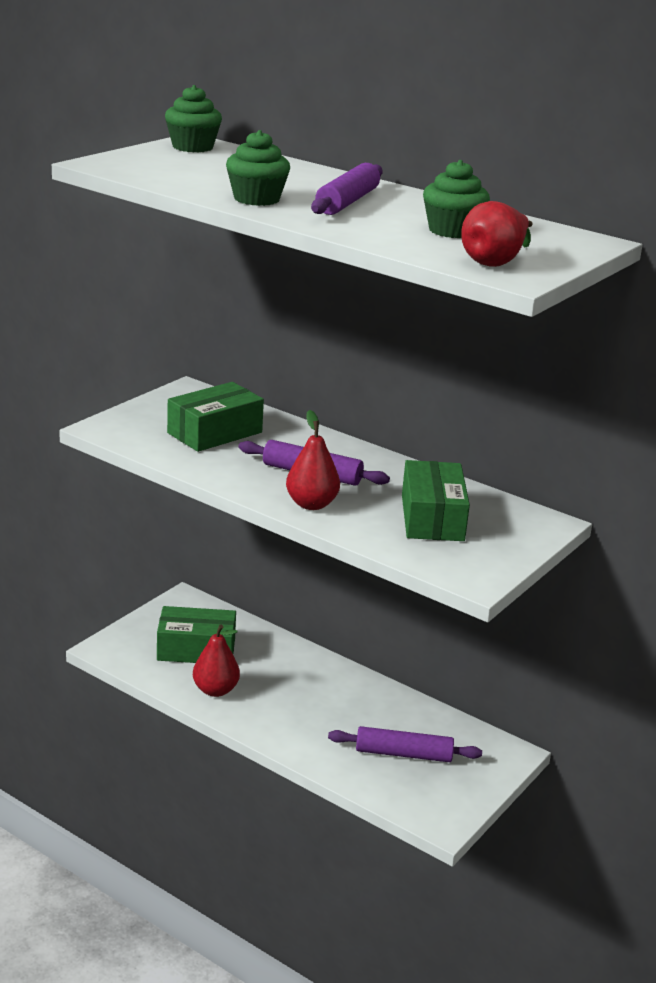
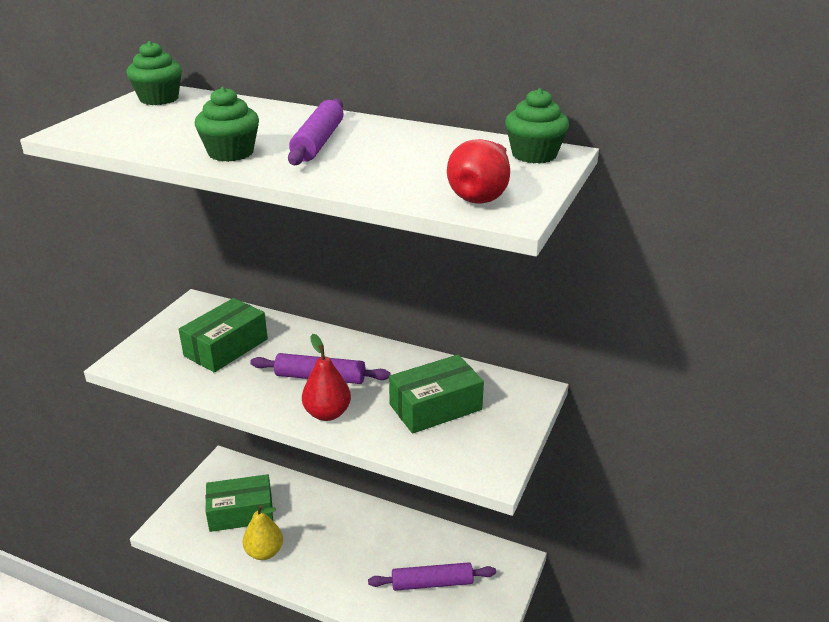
camera: 10 degrees left, 5 degrees up
red pear [193,625,240,697] -> yellow pear [243,505,283,560]
green box [402,460,470,541] -> green box turned 75 degrees clockwise [389,355,484,434]
green cupcake [423,160,490,238] -> green cupcake moved to [505,88,569,164]

